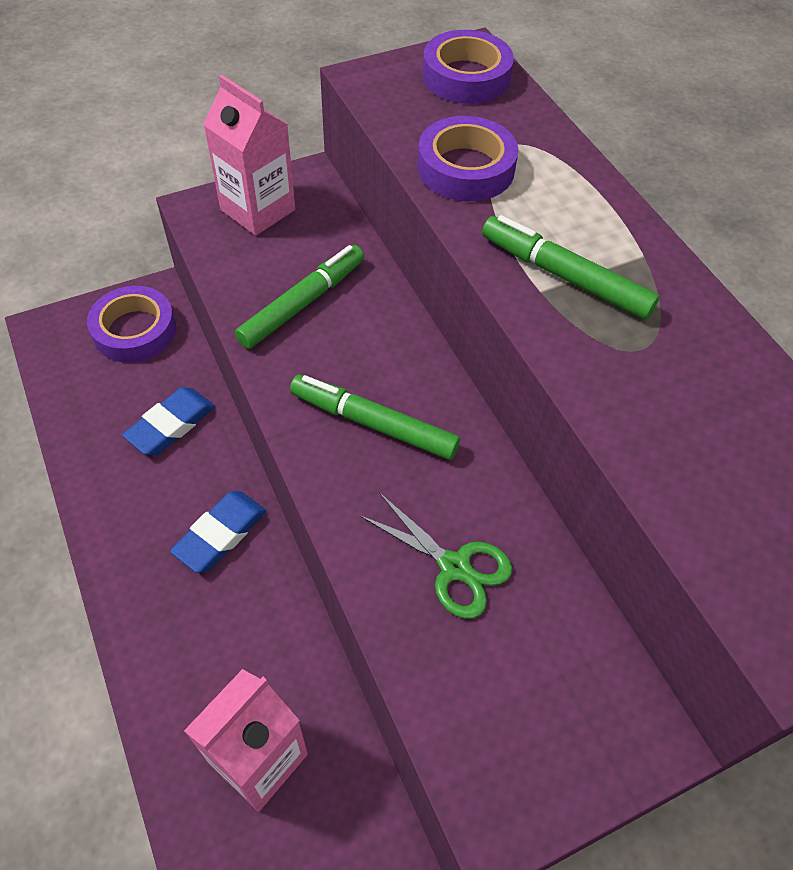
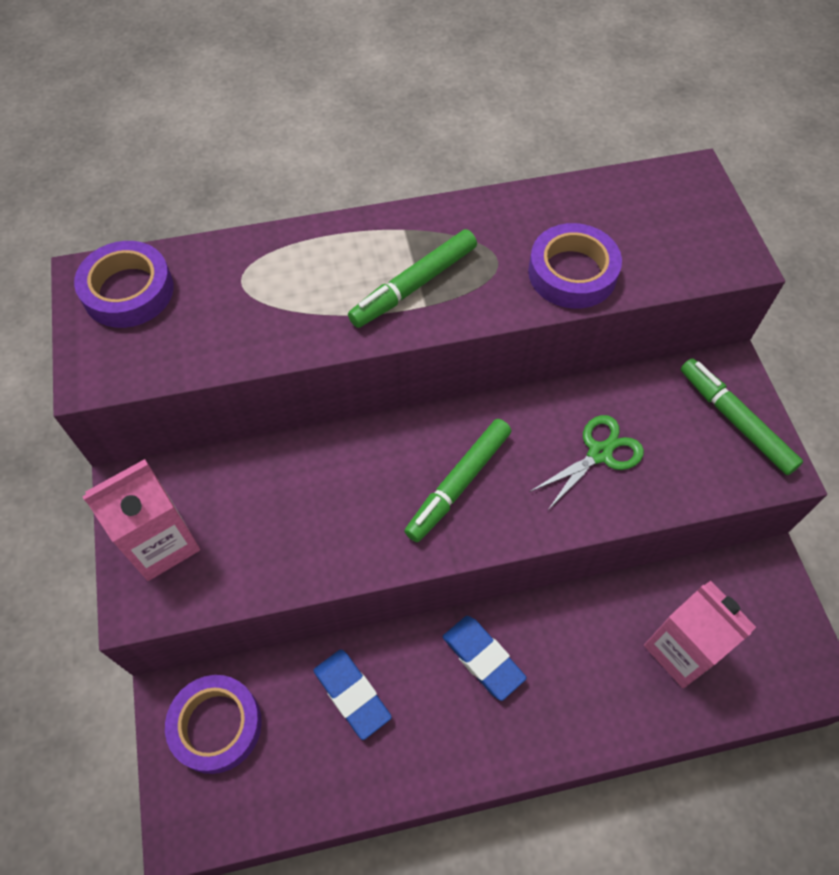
camera: 75 degrees left, 5 degrees up
green marker [235,245,364,349] -> green marker moved to [680,358,803,475]
purple tape [417,116,518,201] -> purple tape moved to [528,223,622,309]

